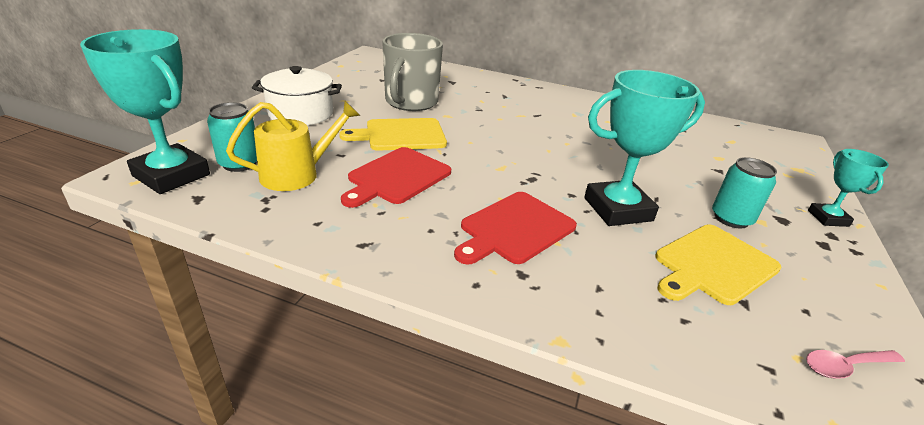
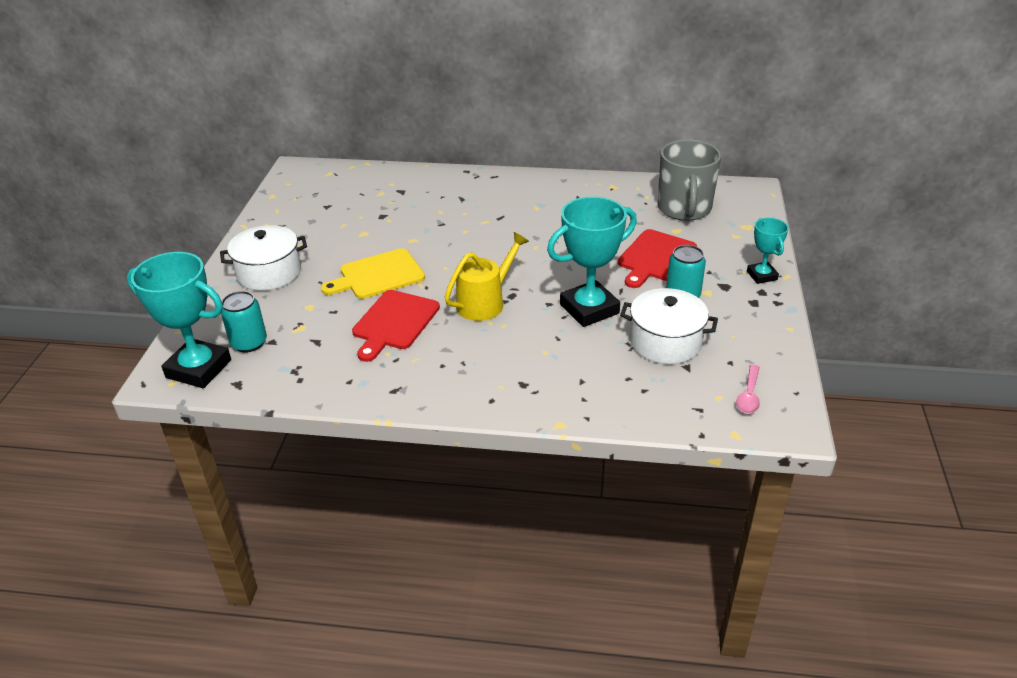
camera: 10 degrees left, 5 degrees up
yellow watering can [226,101,360,191] -> yellow watering can moved to [444,232,529,321]
grey mug [382,33,443,111] -> grey mug moved to [658,139,721,221]
red cutting board [454,192,577,264] -> red cutting board moved to [618,229,697,288]
yellow cutting board [655,225,782,305] -> white pot [620,288,718,364]
pink spoon [806,350,905,379] -> pink spoon turned 45 degrees counterclockwise [736,365,760,414]

